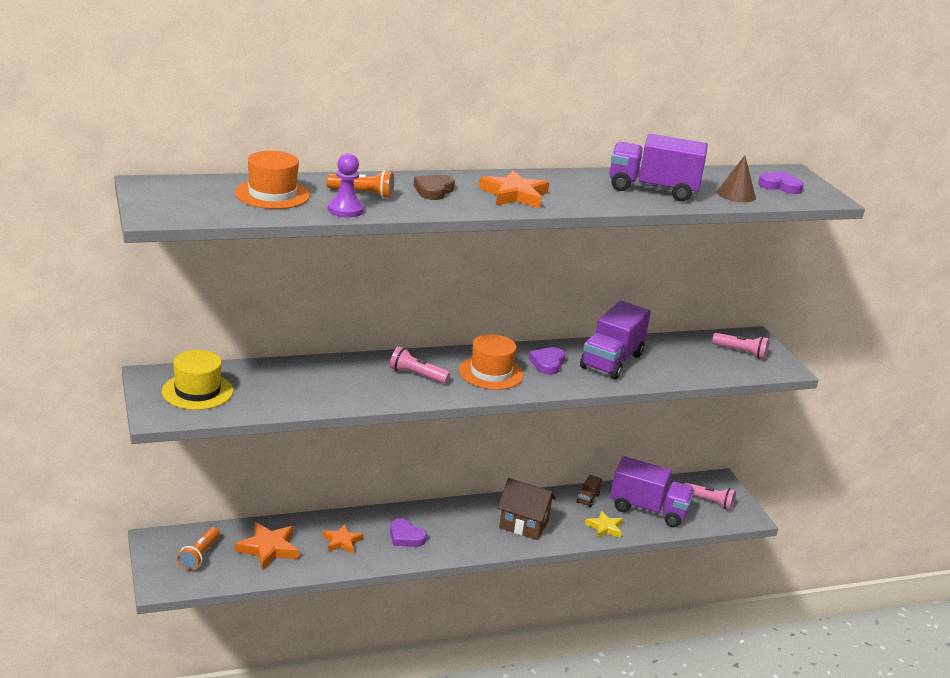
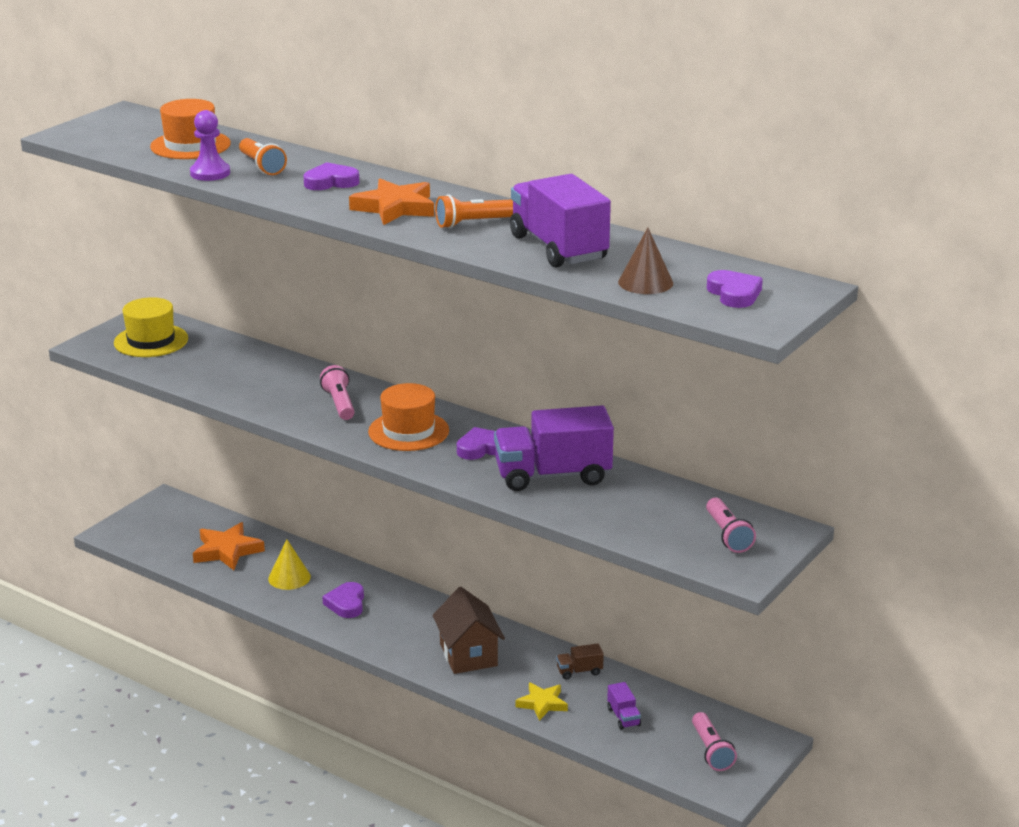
camera: 55 degrees right, 0 degrees up
orange flashlight [177,527,220,571] -> orange flashlight moved to [435,194,513,228]
orange star [323,524,363,554] -> yellow cone [268,540,311,590]
brown heart [414,175,455,200] -> purple heart [304,162,359,190]
purple truck [610,456,695,527] -> purple truck [607,682,641,730], size x0.42

